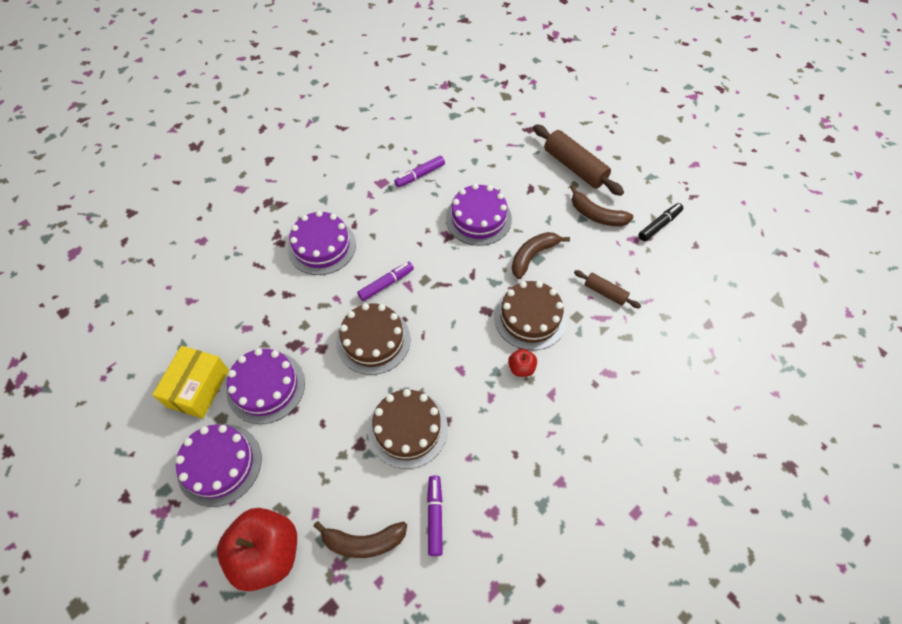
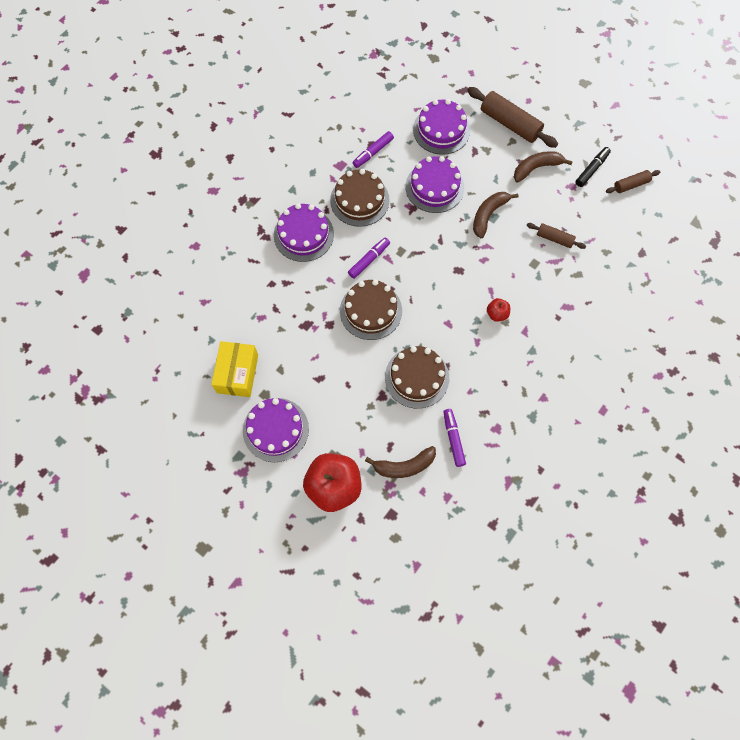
camera: 10 degrees left, 10 degrees up
purple cake [226,348,305,424] -> purple cake moved to [413,99,470,155]
brown cake [494,281,567,350] -> brown cake moved to [330,169,390,227]
brown banana [570,185,633,226] -> brown banana turned 135 degrees clockwise [514,151,573,183]
none -> brown rolling pin [606,170,661,193]

